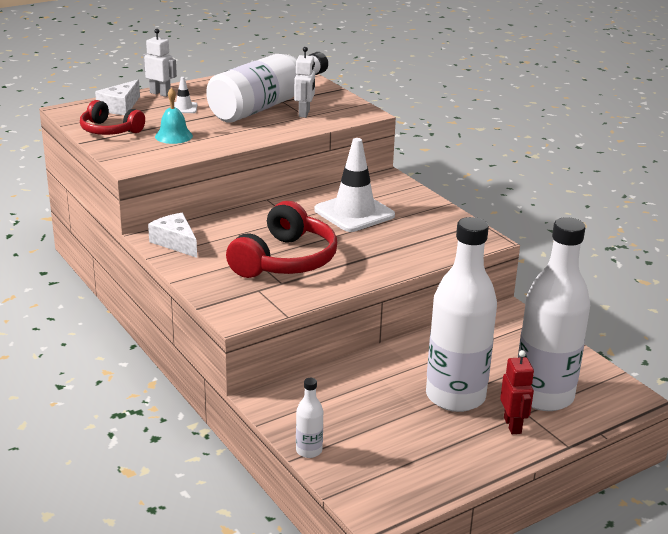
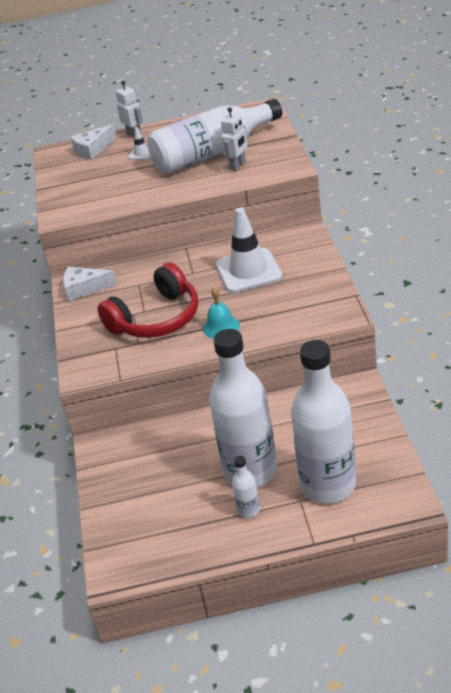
camera: 30 degrees right, 10 degrees up
red headphones [80,100,145,135] -> none
white cheese [148,213,197,258] -> white cheese turned 75 degrees counterclockwise [63,267,117,301]
turquoise bell [155,87,193,144] -> turquoise bell moved to [203,287,240,339]
white bottle [296,378,323,458] -> white bottle moved to [232,456,260,518]
red robot [500,350,534,434] -> none

